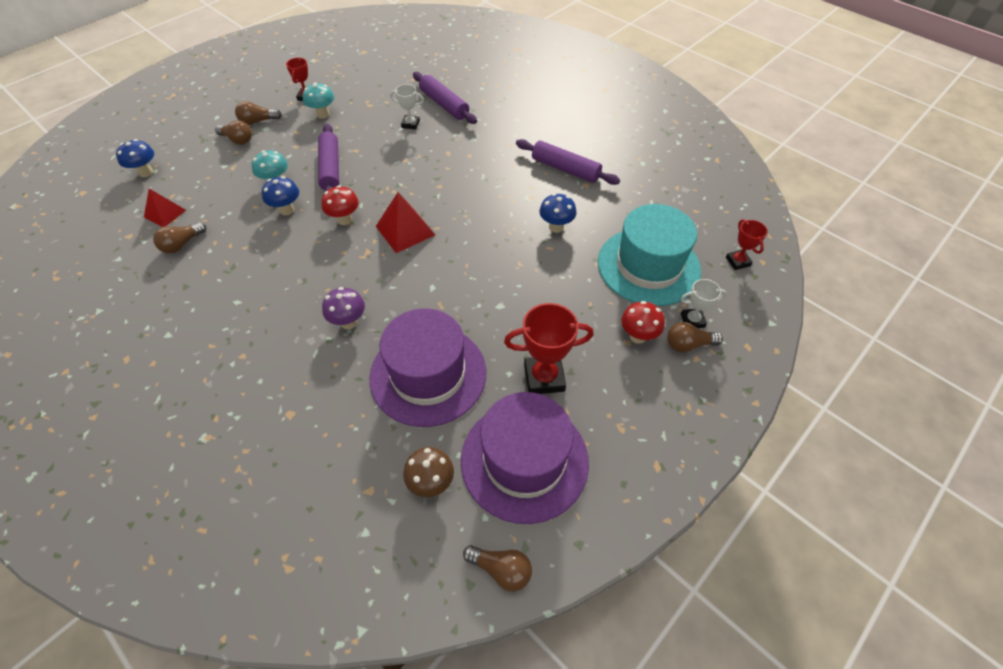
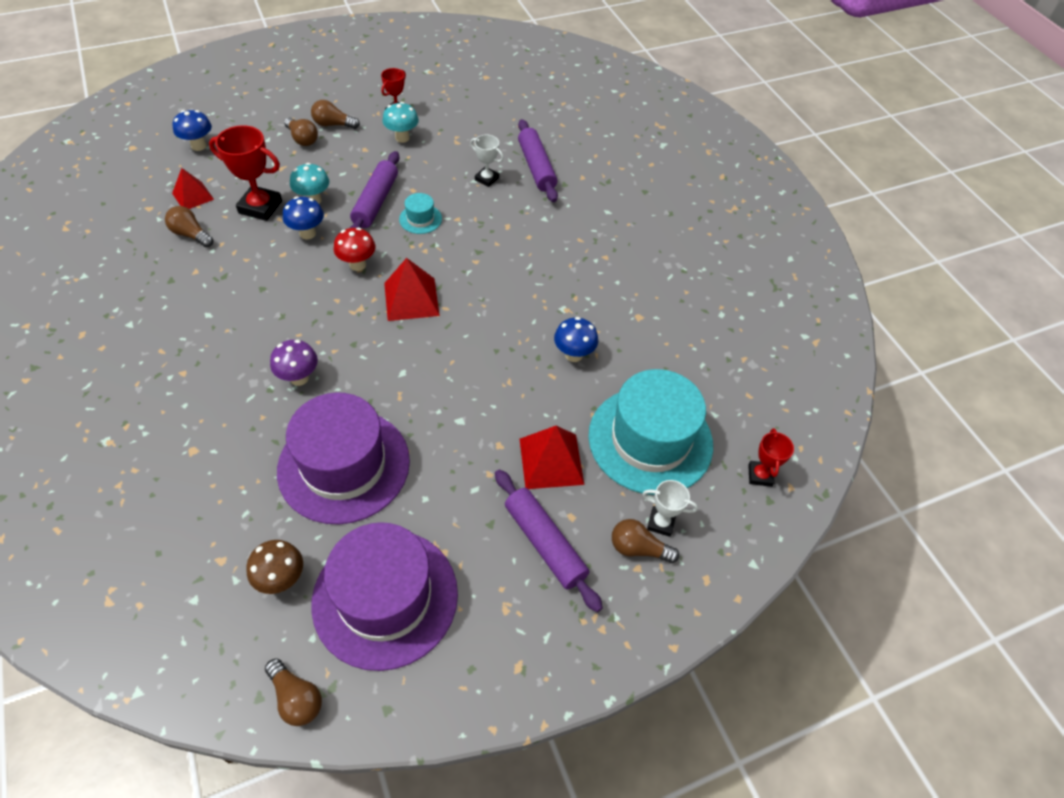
camera: 20 degrees right, 0 degrees up
brown light bulb [153,222,206,253] -> brown light bulb turned 60 degrees clockwise [165,206,214,248]
red trophy [504,303,594,394] -> red trophy moved to [209,125,282,221]
purple rolling pin [516,139,620,185] -> purple rolling pin moved to [495,469,603,612]
red mushroom [621,301,665,344] -> none
none -> turquoise hat [399,193,442,234]
none -> red pyramid [520,426,584,489]

